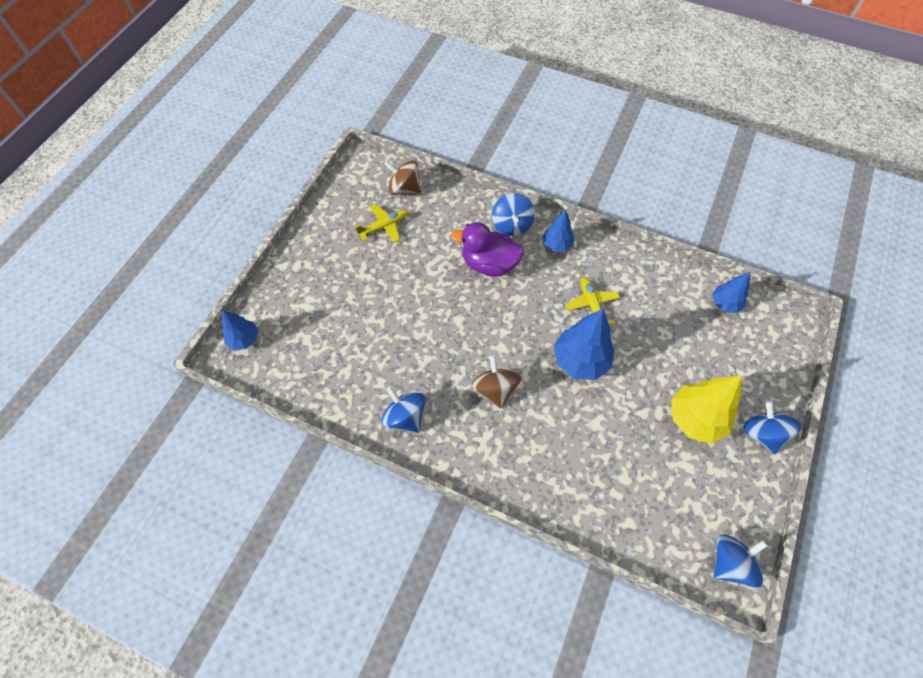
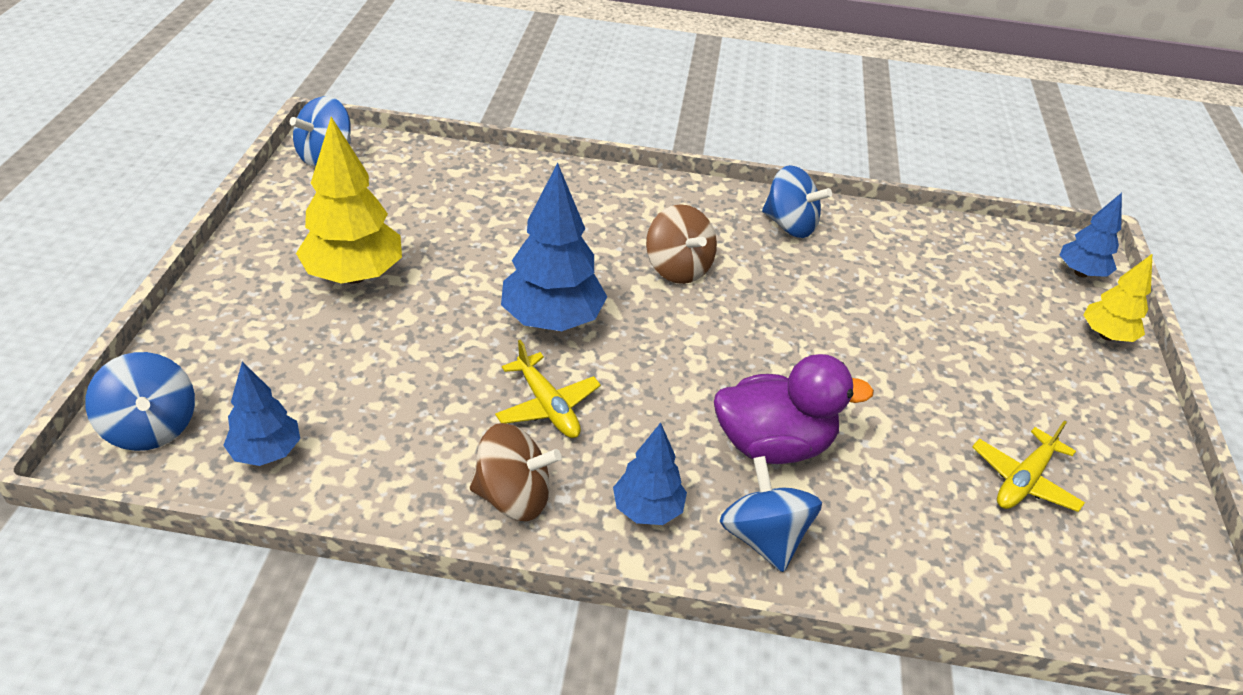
camera: 160 degrees right, 20 degrees down
brown spinning top [384,160,421,195] -> brown spinning top moved to [470,423,562,521]
blue spinning top [743,400,801,454] -> blue spinning top moved to [85,352,195,451]
none -> yellow tree [1083,253,1153,342]

